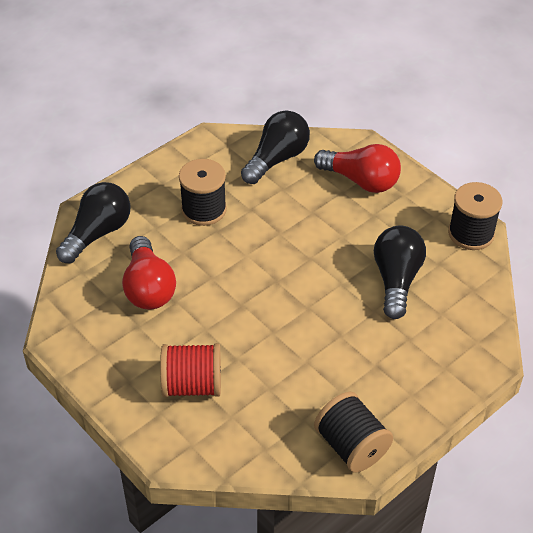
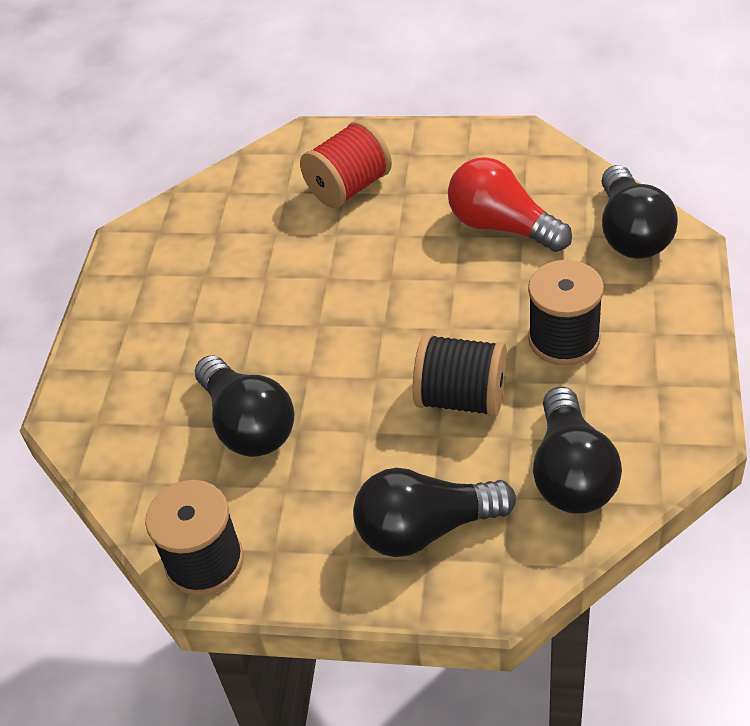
camera: 145 degrees right, 0 degrees up
red light bulb [314,144,401,193] -> black light bulb [353,468,516,557]
black spool [314,392,393,472] -> black spool moved to [413,334,507,417]

